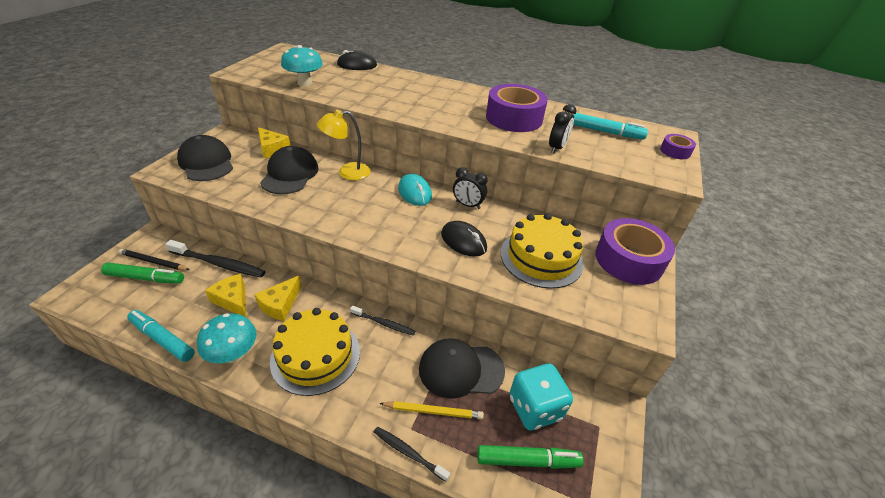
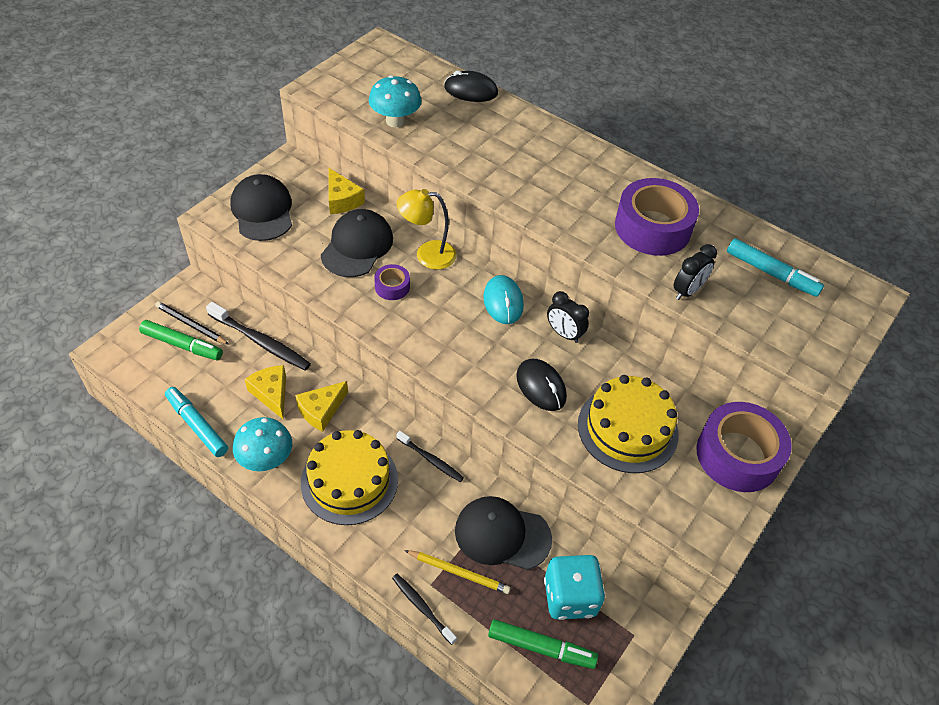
camera: 15 degrees right, 10 degrees up
purple tape [660,134,696,159] -> purple tape moved to [374,264,410,300]

